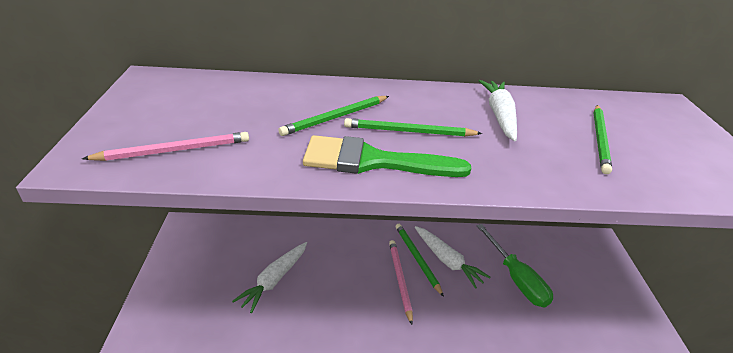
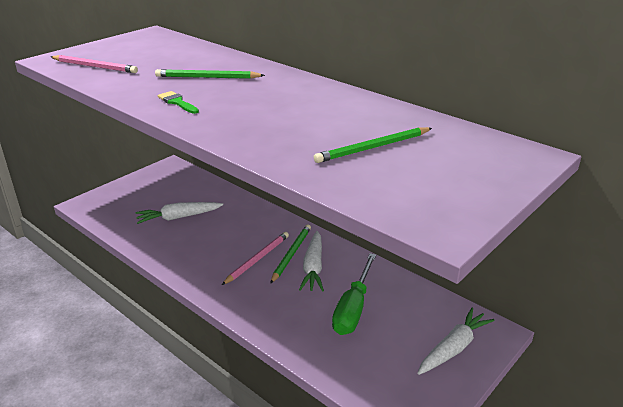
camera: 45 degrees right, 5 degrees down
green brush [303,135,471,177] -> green brush [158,91,199,114], size x0.46
green pencil [344,118,482,137] -> none
white carrot [479,80,517,141] -> white carrot moved to [417,308,495,375]

